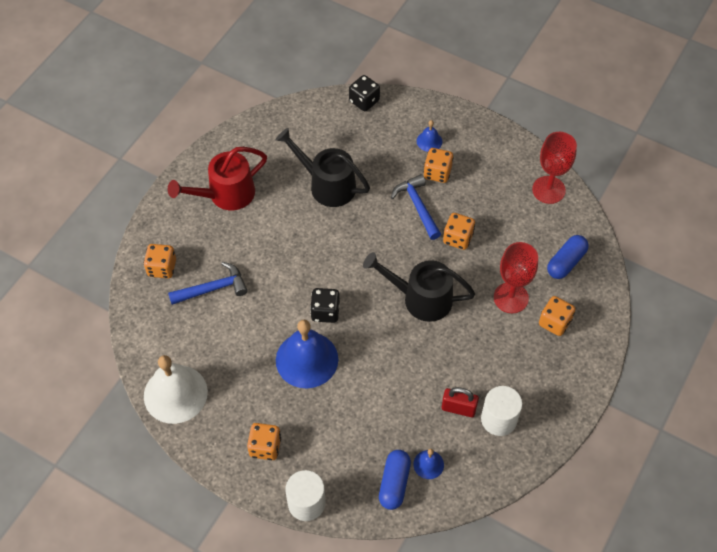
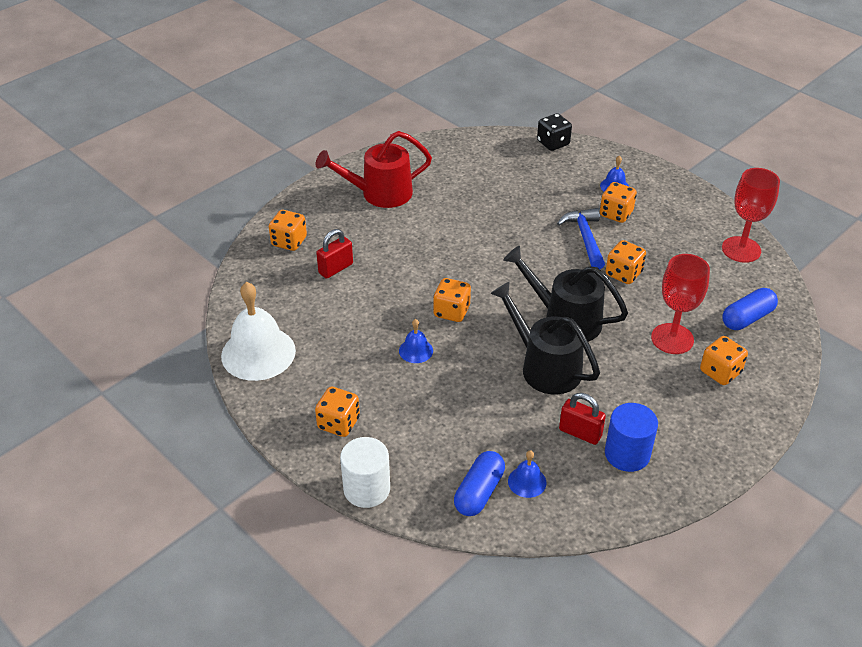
camera: 15 degrees right, 15 degrees down
blue hammer [168,262,248,305] -> red padlock [316,229,353,279]
black watering can [276,128,370,207] -> black watering can moved to [490,281,600,394]
blue bell [276,320,338,389] -> blue bell [399,319,433,363], size x0.46
black dice [310,288,340,323] -> orange dice [433,278,471,322]
white cylinder [481,386,522,436] -> blue cylinder [605,403,658,472]

